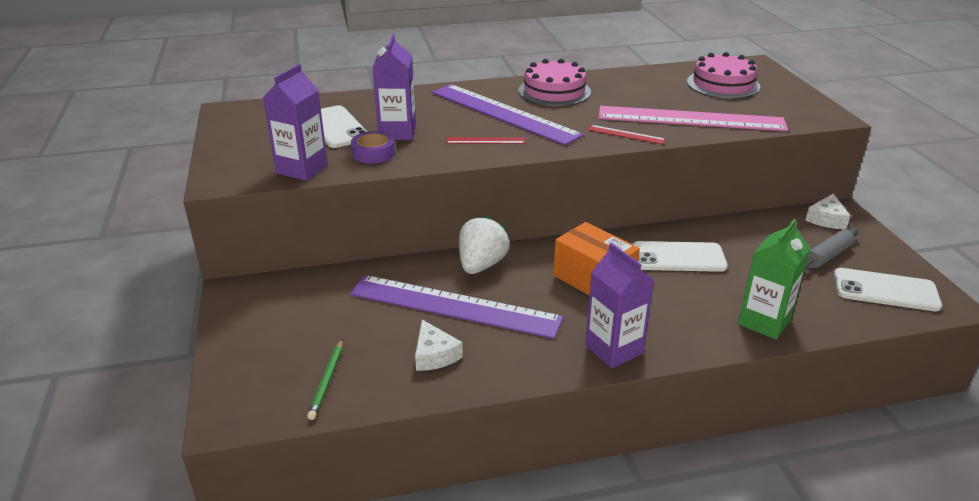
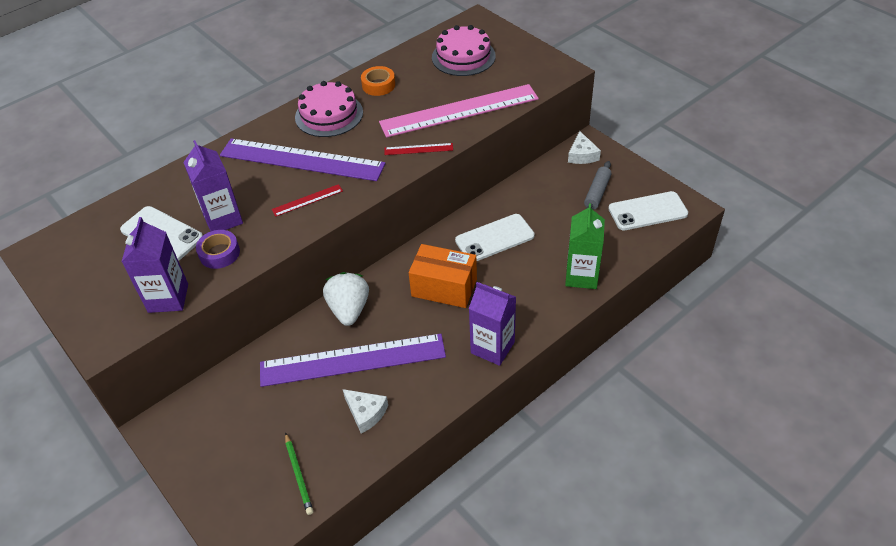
camera: 25 degrees left, 15 degrees up
none -> orange tape [361,66,395,96]

